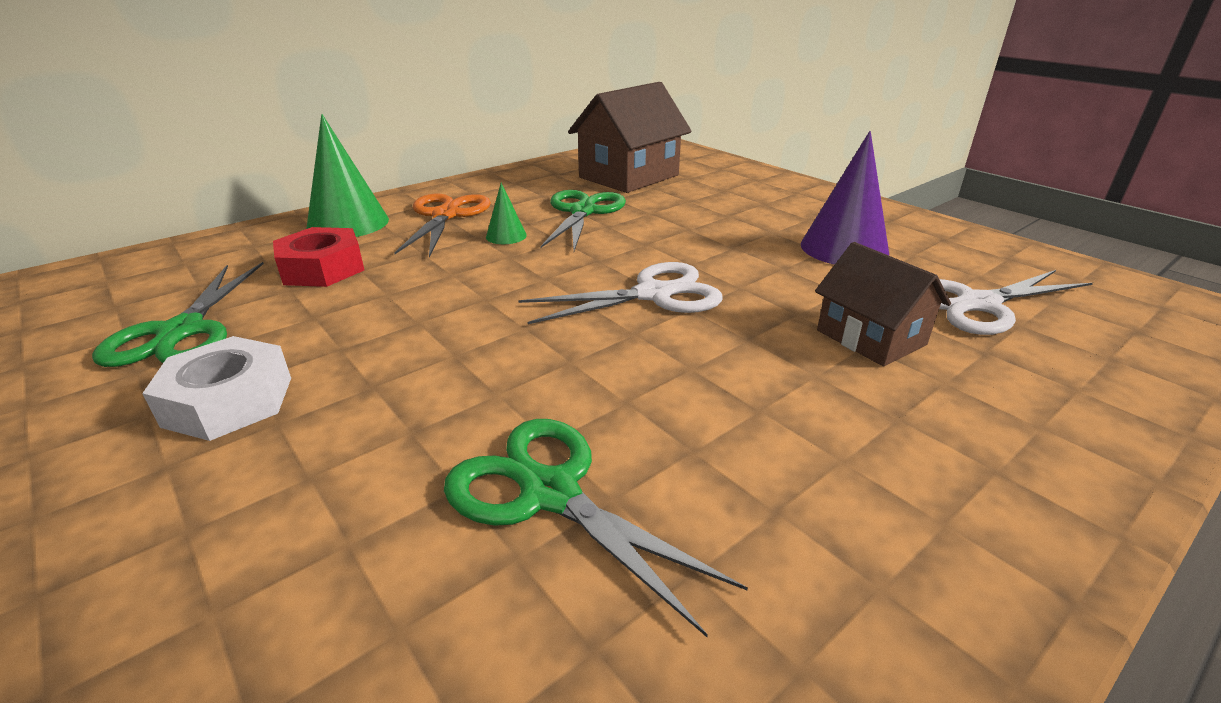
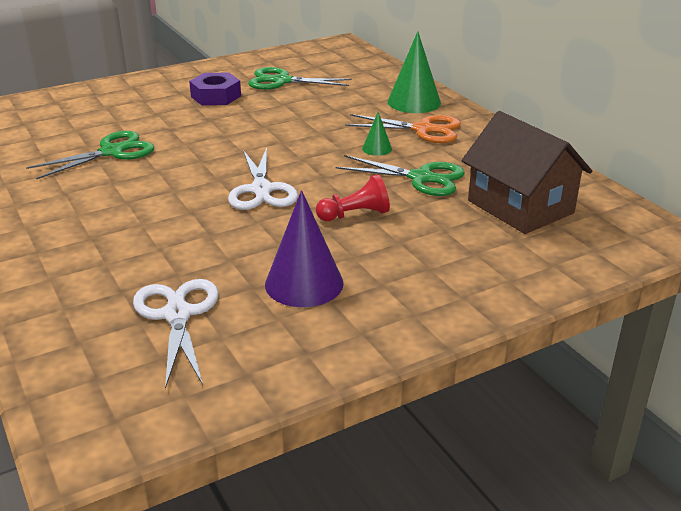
camera: 100 degrees right, 0 degrees up
white nut [142,336,291,441] -> purple nut [189,73,241,105]
red nut [273,227,364,287] -> none
brown house [815,242,951,366] -> none
none -> red pawn [316,174,390,221]

